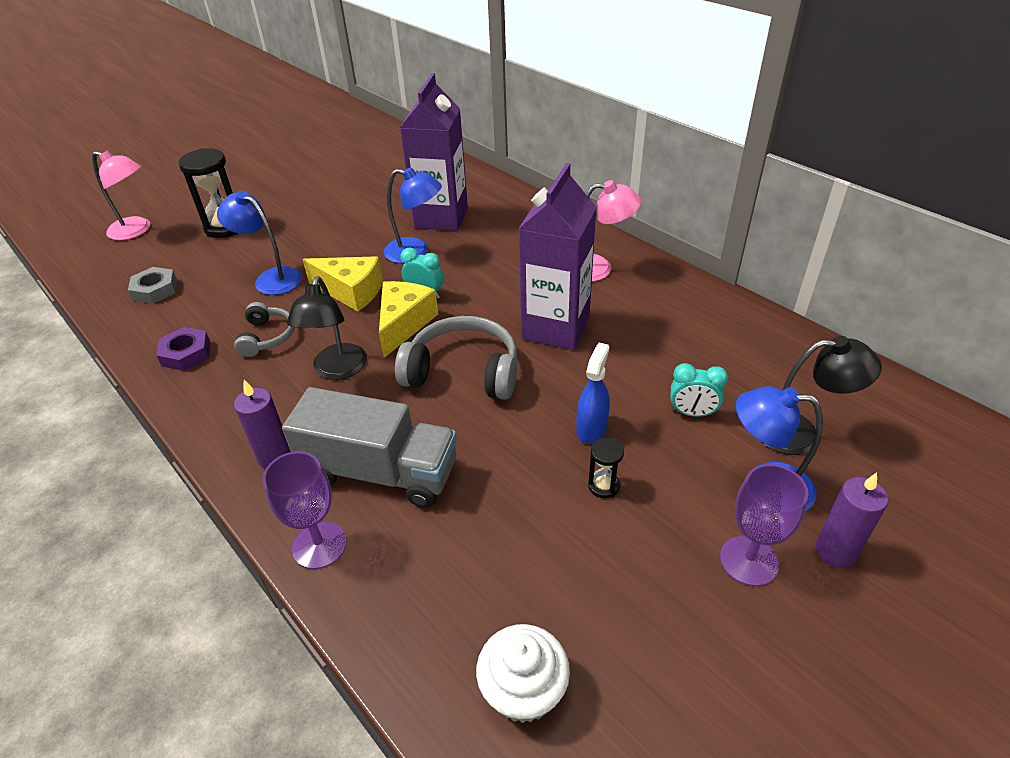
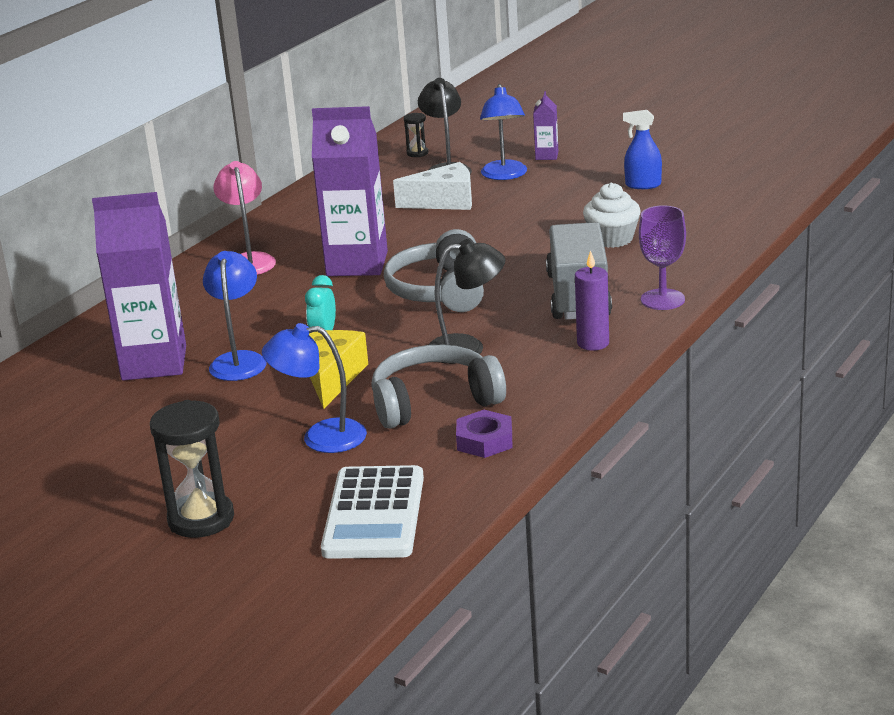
camera: 105 degrees left, 15 degrees down
pink lamp [92,150,150,240] -> none
grey nut [128,267,177,304] -> white calculator [321,465,424,559]
blue lamp [217,191,302,295] -> blue lamp turned 75 degrees clockwise [262,323,367,453]
grey headphones [234,302,295,357] -> grey headphones [371,345,506,429], size x1.73
yellow cheese [379,281,438,358] -> none
white cupcake [476,624,570,723] -> white cupcake moved to [583,183,641,248]
blue spray bottle [576,342,610,444] -> blue spray bottle moved to [623,110,662,189]
black hourglass [588,438,624,498] -> black hourglass moved to [404,113,428,157]
turquoise clock [671,363,728,417] -> white cheese [393,162,472,210]
purple goblet [720,464,808,586] -> none
purple candle [815,473,889,568] -> purple carton [533,91,558,160]

